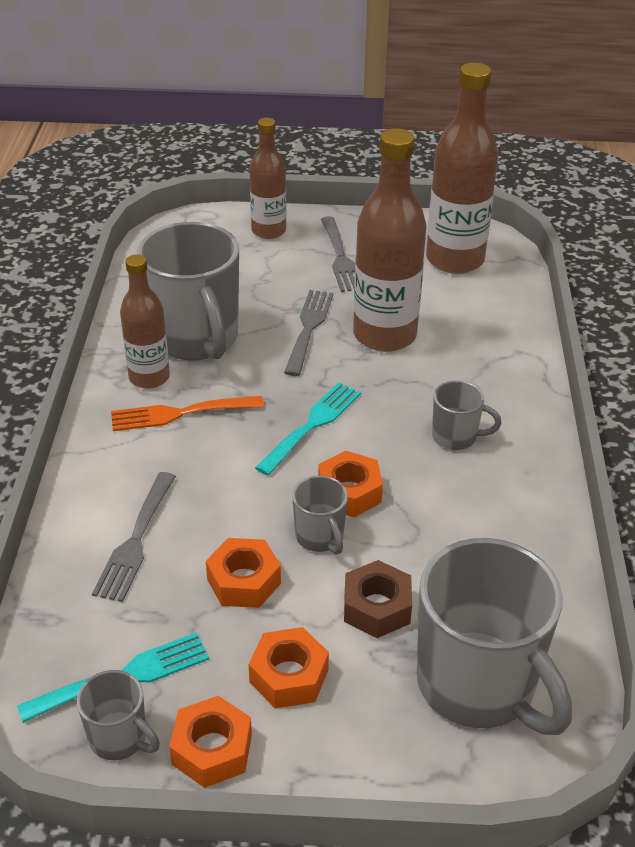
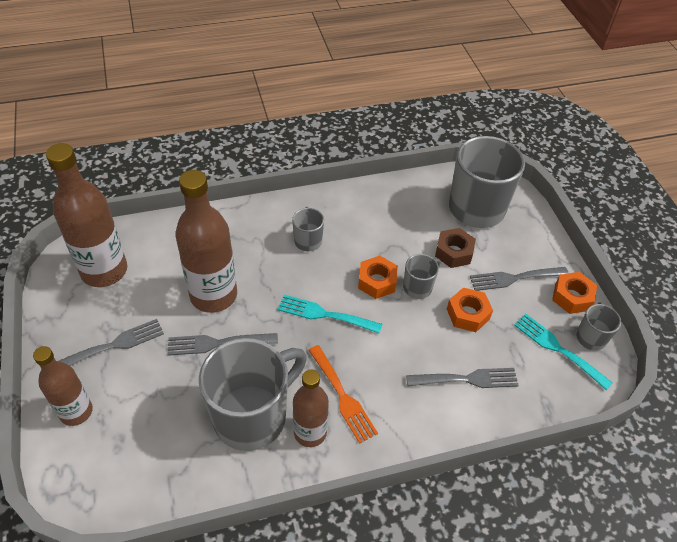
camera: 110 degrees left, 10 degrees up
orange nut [249,627,329,708] -> grey fork [470,267,568,291]

